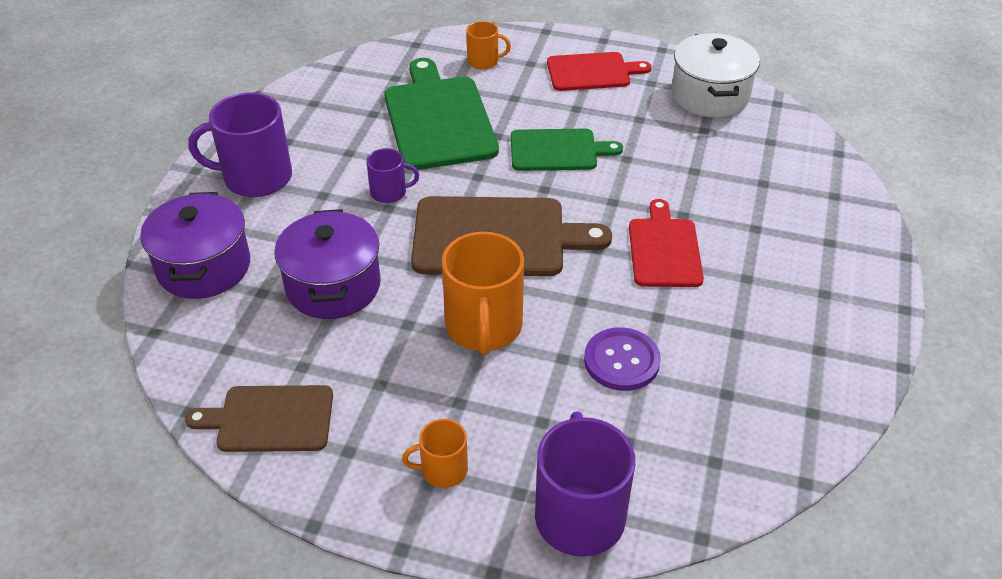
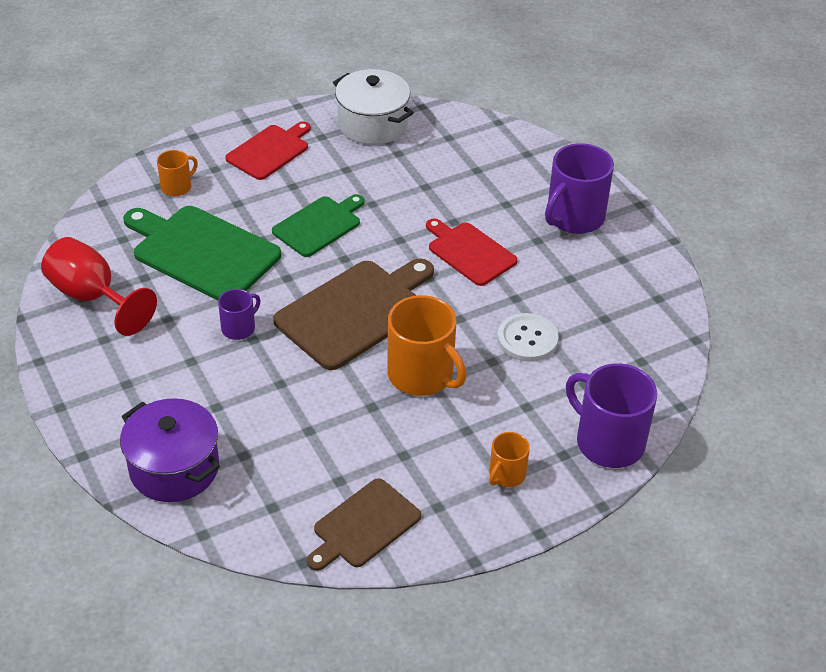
camera: 45 degrees left, 0 degrees up
purple mug [188,92,292,197] -> purple mug moved to [545,143,614,234]
purple pot [274,209,381,319] -> none
purple button [584,327,661,391] -> white button [497,313,559,362]
none -> red goblet [41,237,157,336]

